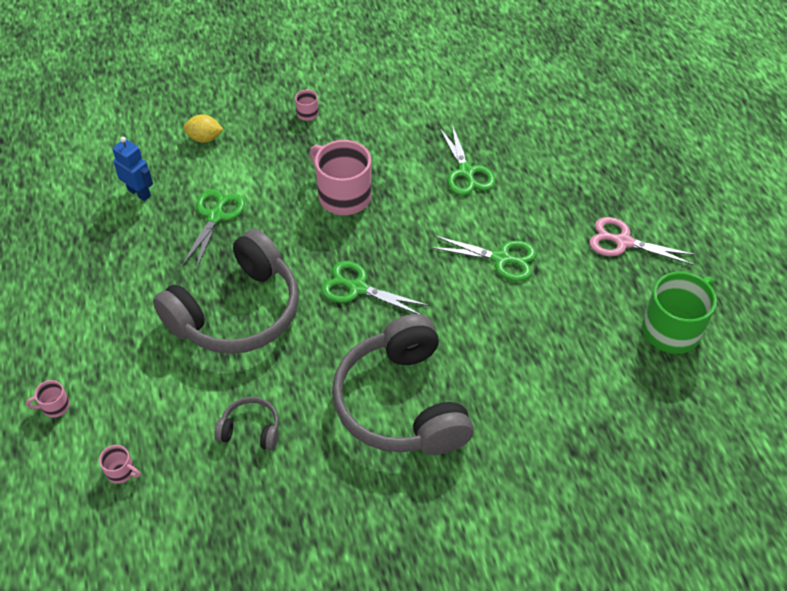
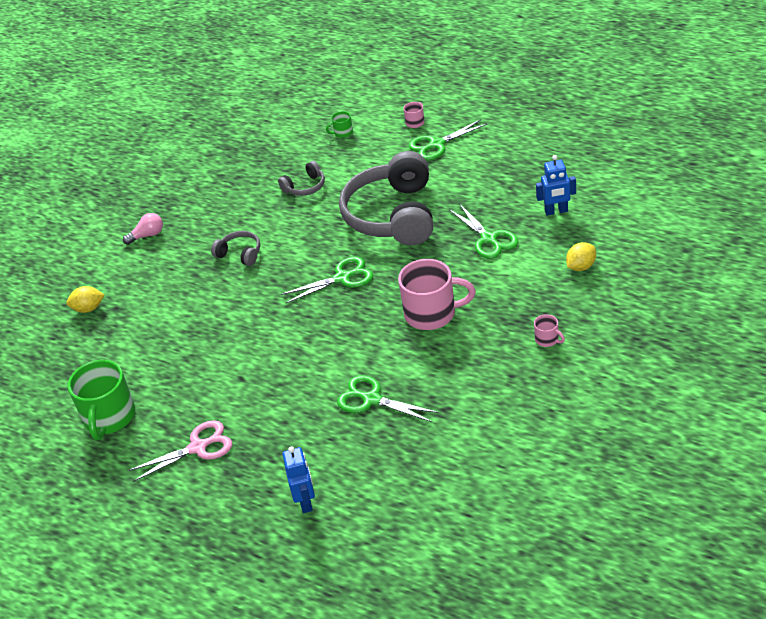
camera: 140 degrees right, 10 degrees down
pink mug [99,445,141,484] -> green mug [326,111,353,138]
grey headphones [332,314,474,455] -> grey headphones [211,231,260,266], size x0.43
green scissors [430,236,537,281] -> green scissors moved to [409,119,488,160]
none -> yellow lemon [66,286,104,313]
none -> pink light bulb [123,213,163,245]
none -> blue robot [282,446,315,513]

